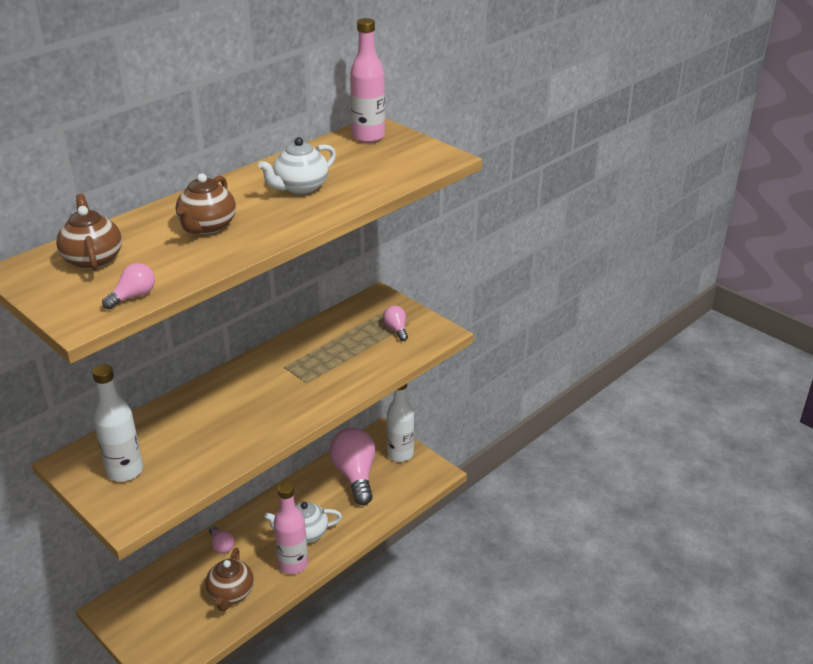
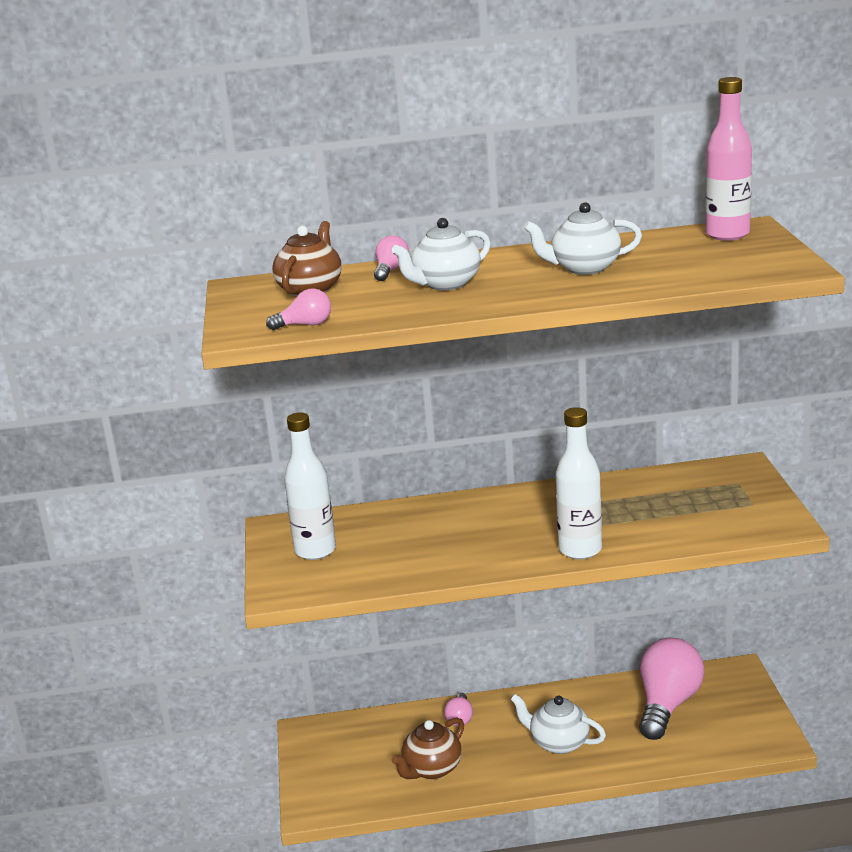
camera: 40 degrees right, 10 degrees down
brown teapot [176,173,236,234] -> white teapot [392,218,490,291]
pink bottle [273,482,308,574] -> none
pink light bulb [383,306,408,341] -> pink light bulb moved to [374,235,409,281]
white bottle [387,384,414,462] -> white bottle moved to [556,407,602,559]

